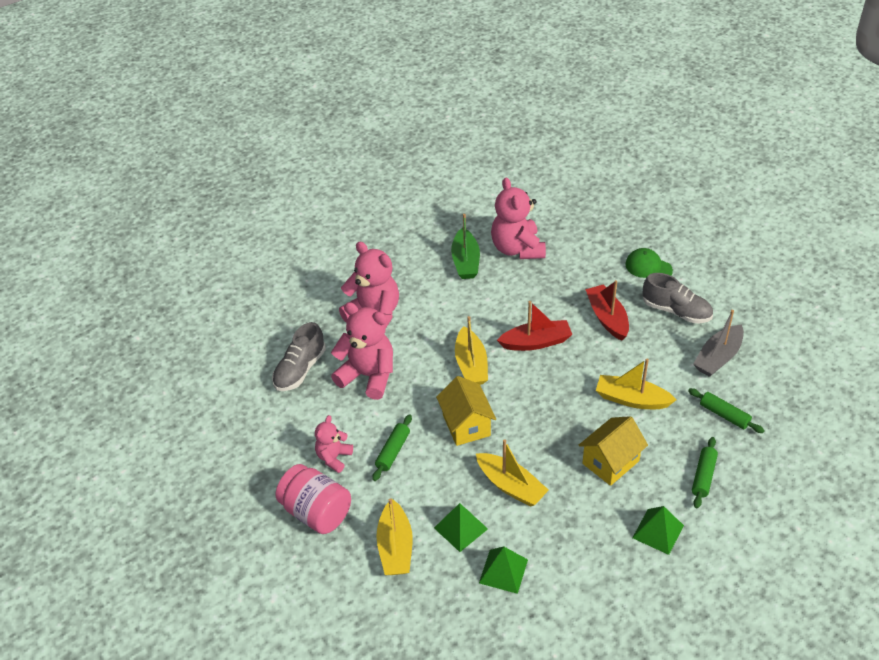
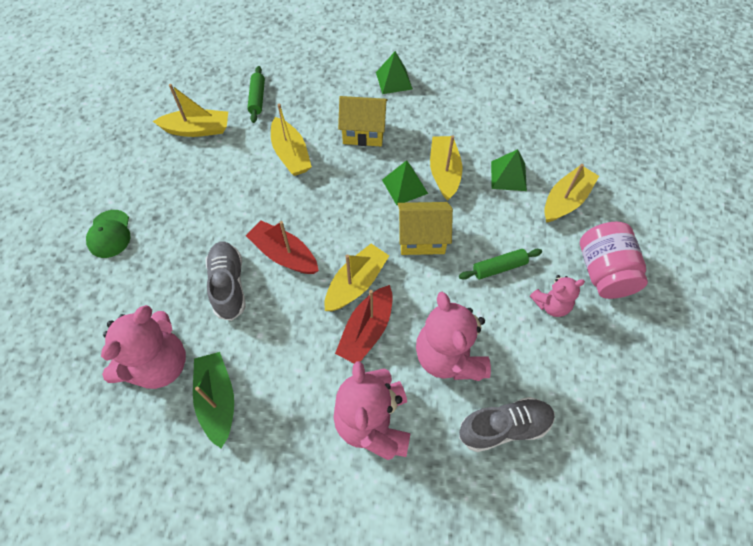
camera: 135 degrees left, 15 degrees up
yellow house [436,376,496,446] -> yellow house turned 60 degrees clockwise [398,202,453,255]
green boat [451,214,480,279] -> green boat turned 60 degrees counterclockwise [193,352,234,448]
green pyramid [479,547,528,594] -> green pyramid moved to [382,160,428,205]
red boat [585,280,629,341] -> red boat moved to [335,285,393,364]
grey shoe [643,273,713,323] -> grey shoe moved to [205,242,246,321]
green rolling pin [692,437,718,508] -> none
grey boat [693,310,744,377] -> yellow boat [153,84,228,137]

